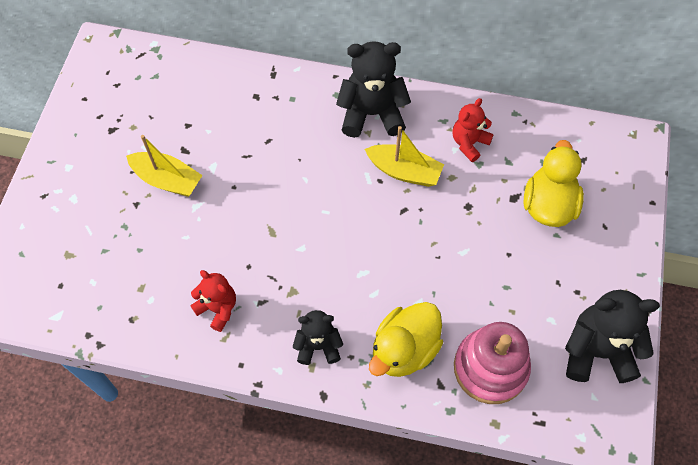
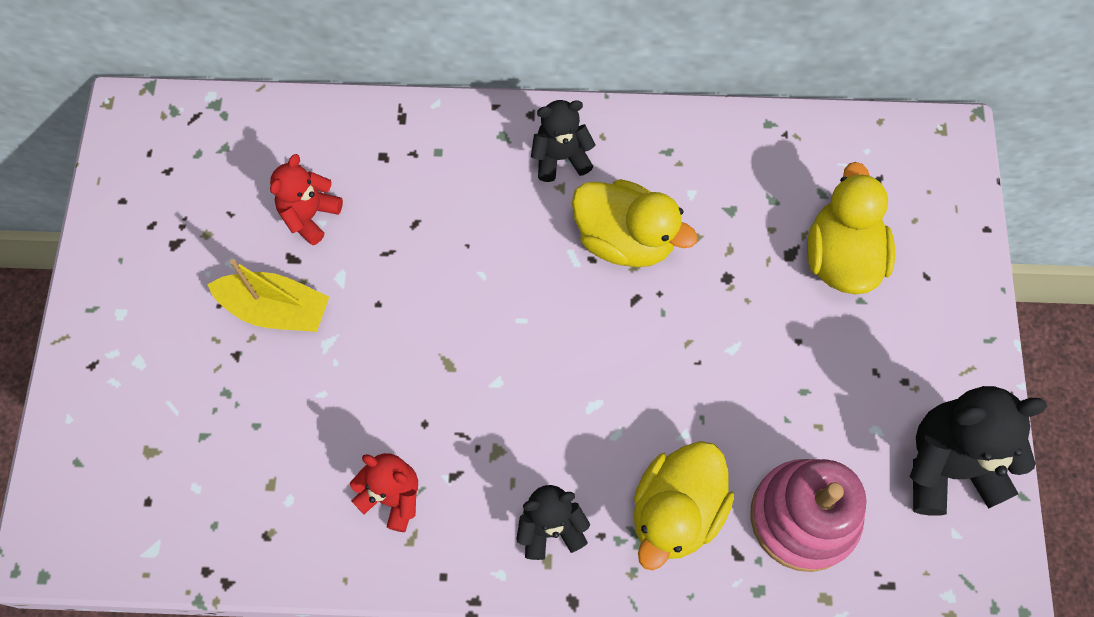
camera: 10 degrees left, 5 degrees up
black teddy bear [336,41,411,138] -> black teddy bear [531,100,595,182], size x0.60
yellow boat [365,126,444,187] -> yellow duck [572,179,698,267]
red teddy bear [453,98,494,162] -> red teddy bear moved to [270,154,343,245]

